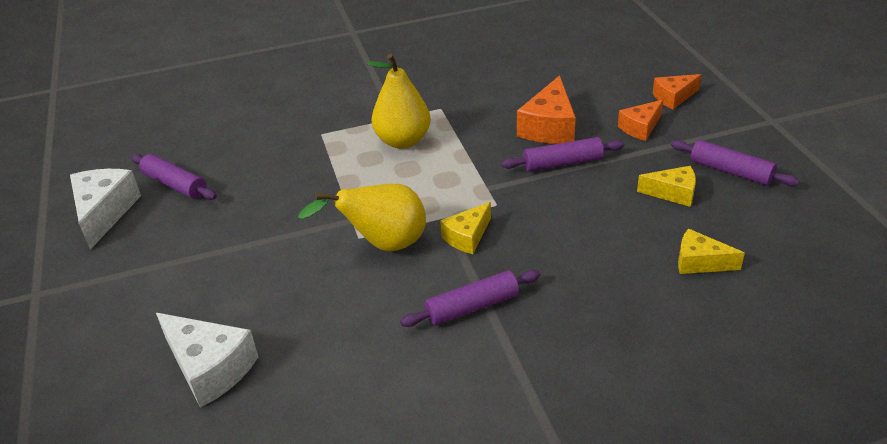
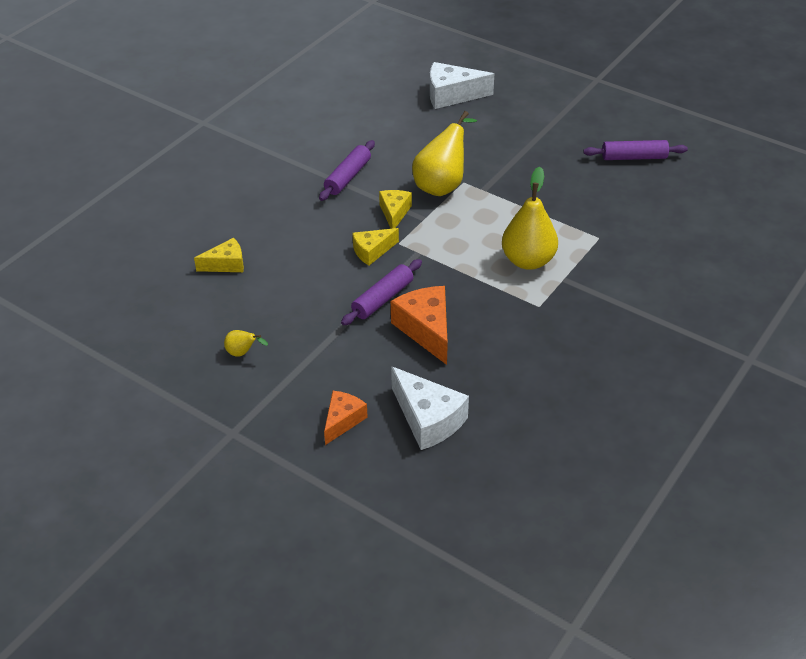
camera: 140 degrees right, 5 degrees up
white cheese [70,169,141,250] -> white cheese moved to [391,366,469,450]
orange cheese [618,100,663,141] -> none
yellow cheese [637,166,696,207] -> yellow cheese moved to [352,228,399,265]
purple rolling pin [671,140,799,186] -> yellow pear [224,330,268,357]

